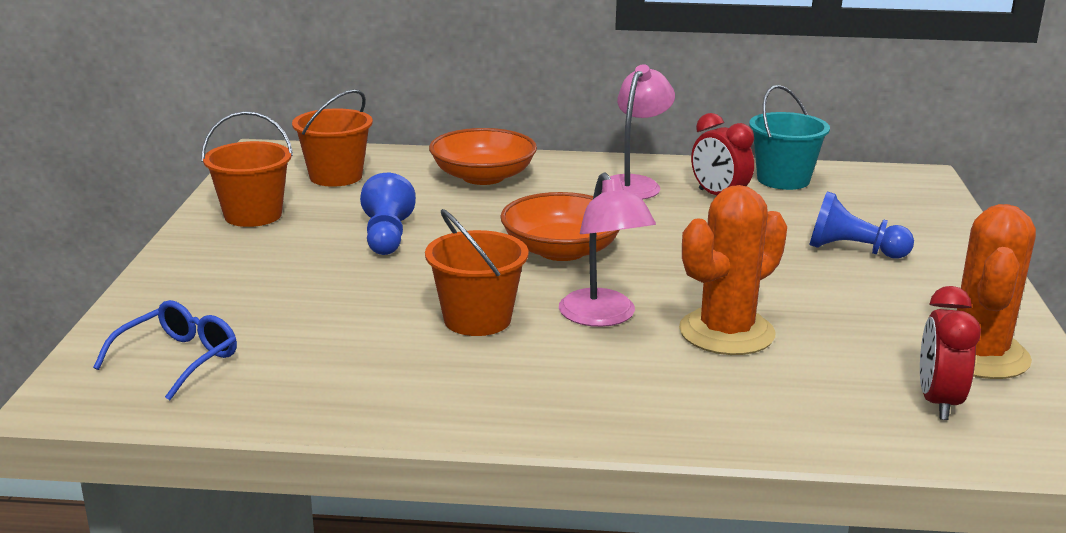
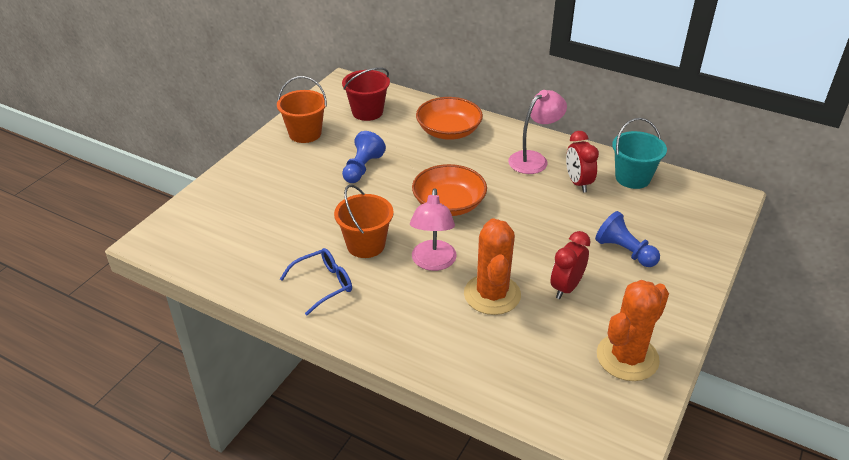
camera: 25 degrees right, 15 degrees up
blue glasses [93,300,237,400] -> blue glasses moved to [280,248,352,315]
orange bucket [292,89,373,187] -> red bucket [342,67,390,121]
orange cactus [679,185,787,355] -> orange cactus turned 75 degrees counterclockwise [464,219,521,315]
red clock [920,286,981,420] -> red clock moved to [550,231,591,299]

